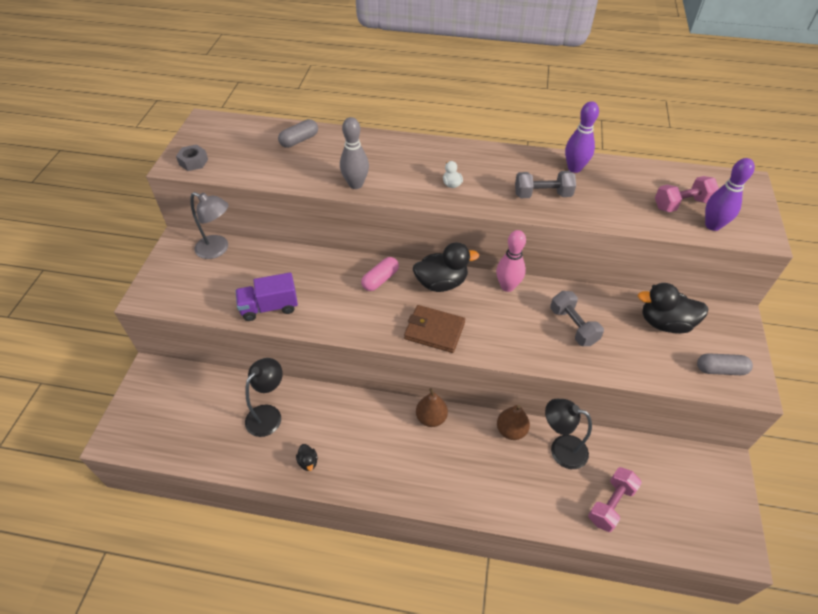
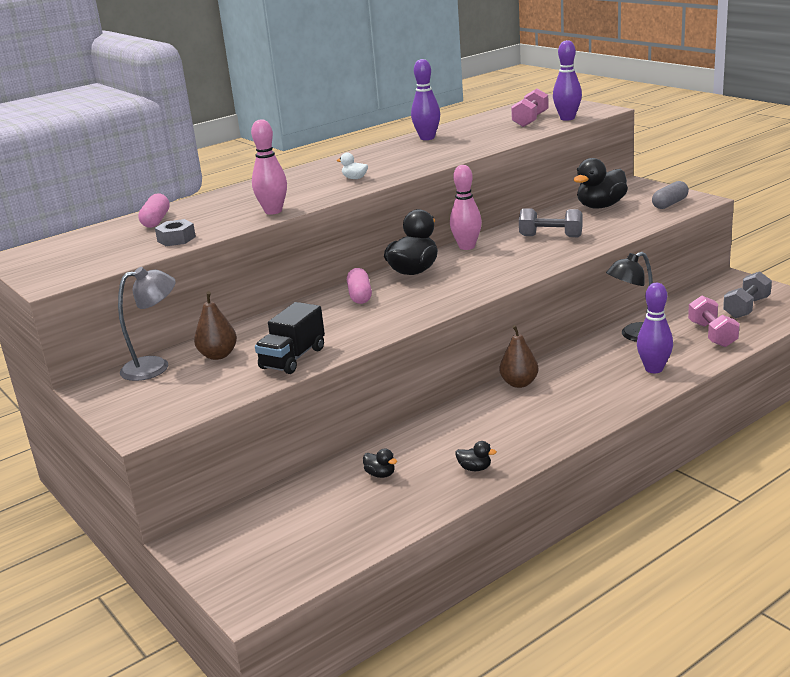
camera: 45 degrees left, 25 degrees down
grey nut [176,144,208,171] -> grey nut moved to [155,219,196,246]
purple truck [235,272,298,321] -> black truck [255,302,325,374]
black lamp [245,358,283,437] -> black duck [363,448,397,478]
grey capsule [278,119,318,148] -> pink capsule [138,193,170,228]
grey bowling pin [340,117,369,189] -> pink bowling pin [251,119,287,214]
brown wallet [404,305,465,353] -> none
brown pear [497,405,530,440] -> brown pear moved to [194,291,237,360]
grey dumbbell [515,171,576,198] -> grey dumbbell moved to [723,271,772,319]
none -> purple bowling pin [637,283,673,373]

